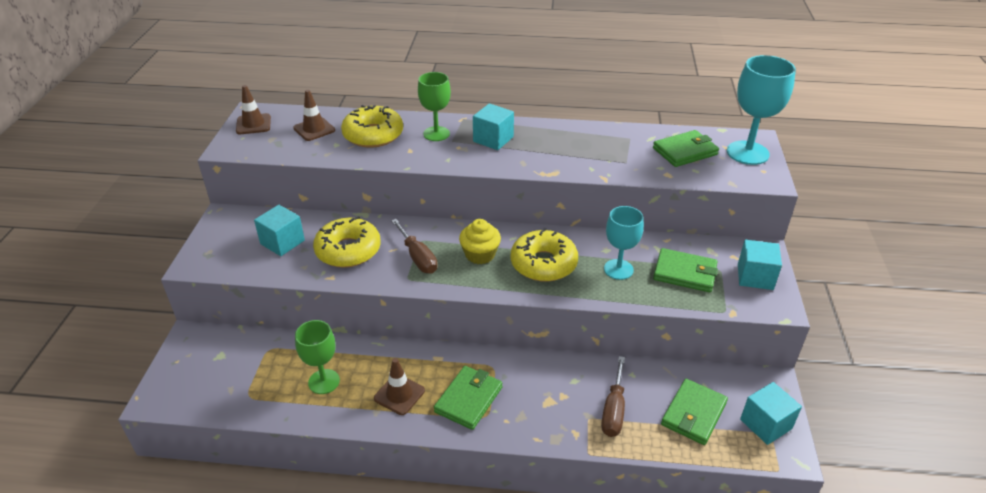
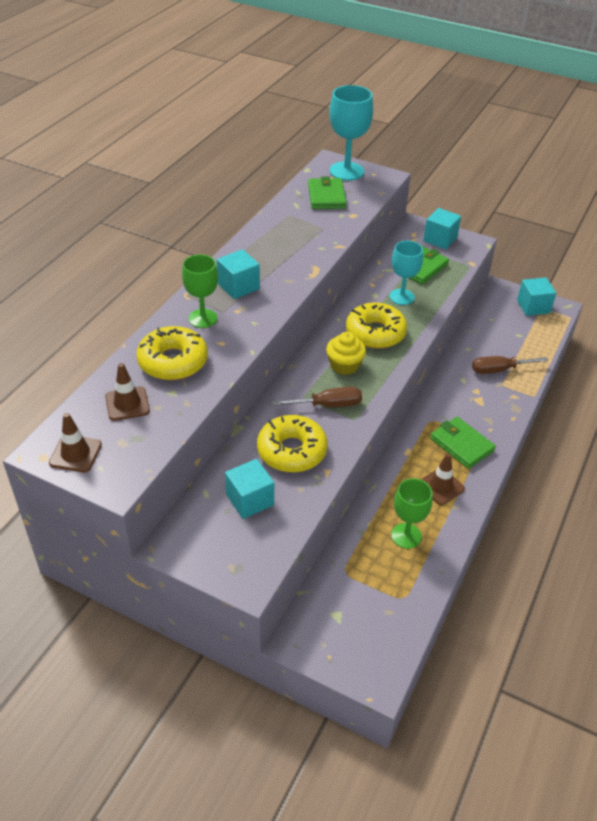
camera: 70 degrees left, 5 degrees up
brown screwdriver [601,356,625,437] -> brown screwdriver turned 135 degrees clockwise [472,356,548,374]
green wallet [661,379,728,445] -> none

